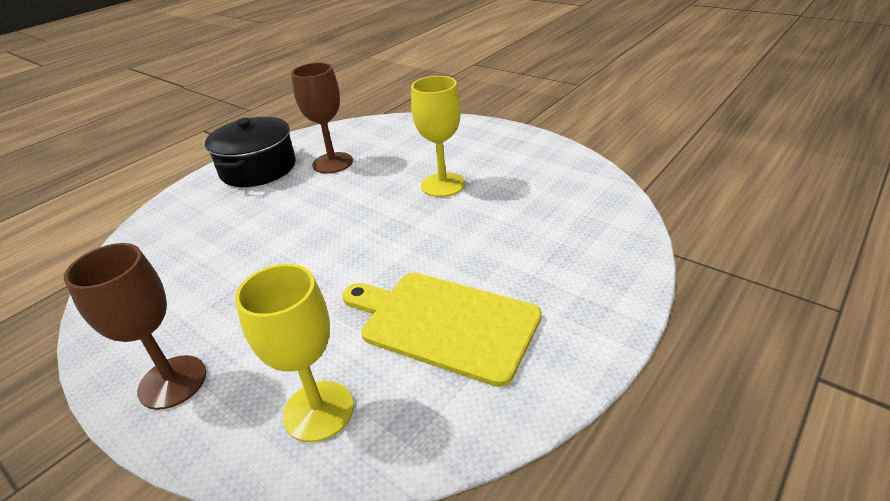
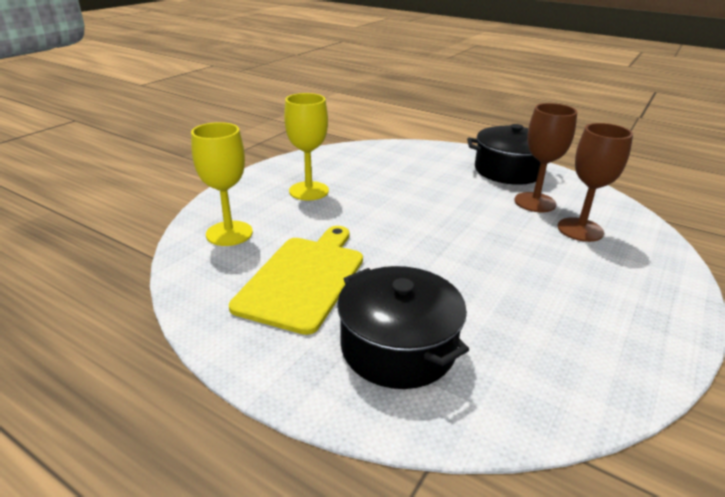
camera: 80 degrees right, 5 degrees down
brown goblet [64,243,206,410] -> brown goblet moved to [558,123,633,242]
yellow goblet [411,76,465,197] -> yellow goblet moved to [284,93,329,201]
none -> black pot [337,266,469,389]

